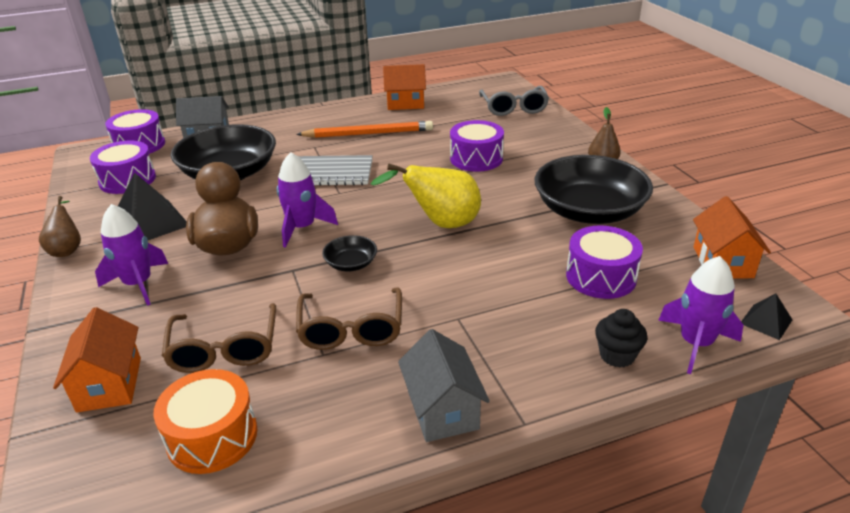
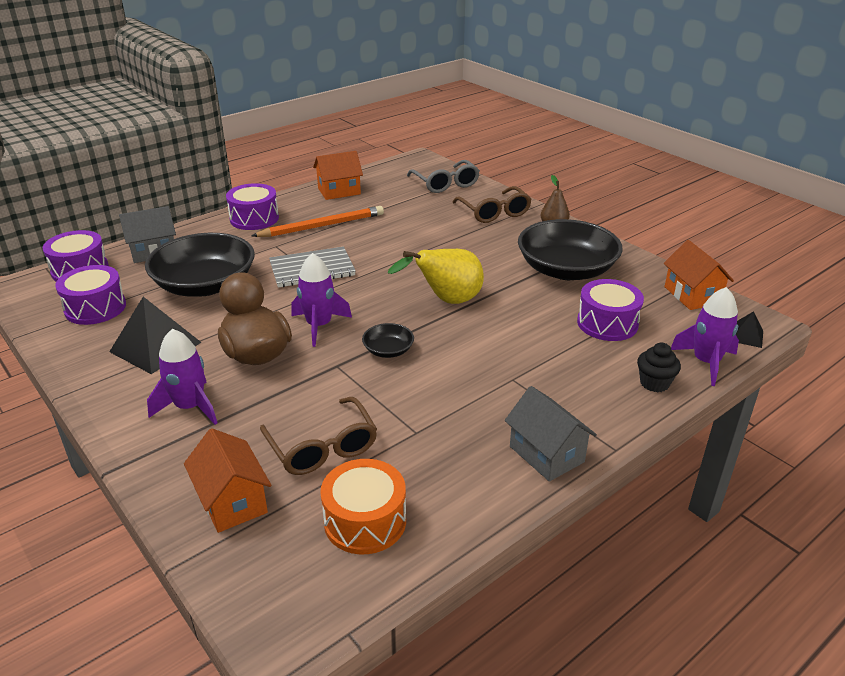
camera: 20 degrees left, 0 degrees up
brown pear [39,196,81,257] -> none
brown glasses [296,287,402,350] -> brown glasses moved to [453,186,532,223]
purple drum [450,120,504,172] -> purple drum moved to [226,183,279,230]

